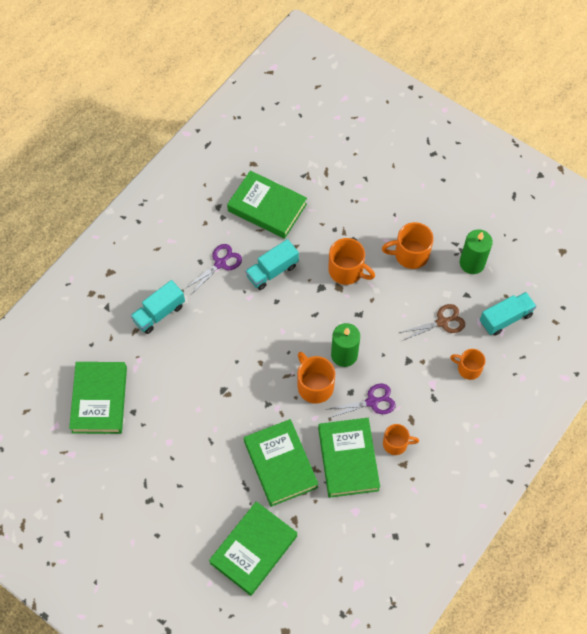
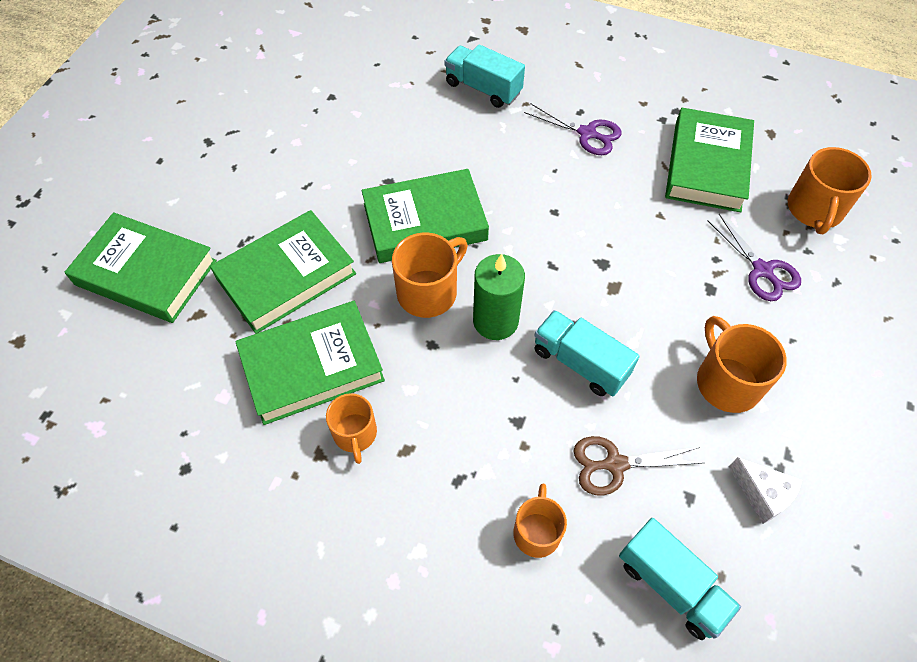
camera: 75 degrees right, 5 degrees down
green book [69,362,127,434] -> green book moved to [362,169,489,263]
turquoise truck [245,239,299,290] -> turquoise truck moved to [534,310,640,396]
orange mug [328,238,375,285] -> orange mug moved to [788,147,872,234]
purple scissors [329,383,396,418] -> purple scissors moved to [707,214,801,301]
brown scissors [399,304,465,341] -> brown scissors turned 120 degrees clockwise [573,436,704,495]
green candle [460,229,493,274] -> white cheese [729,457,802,524]

